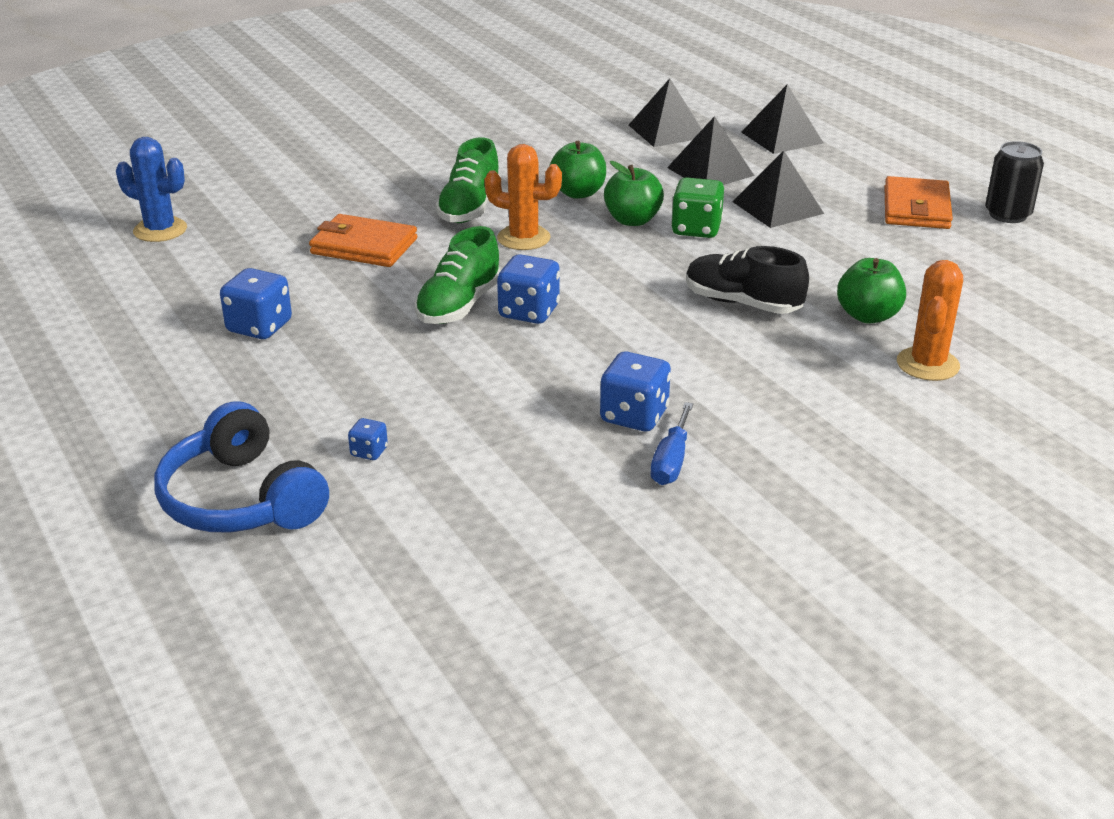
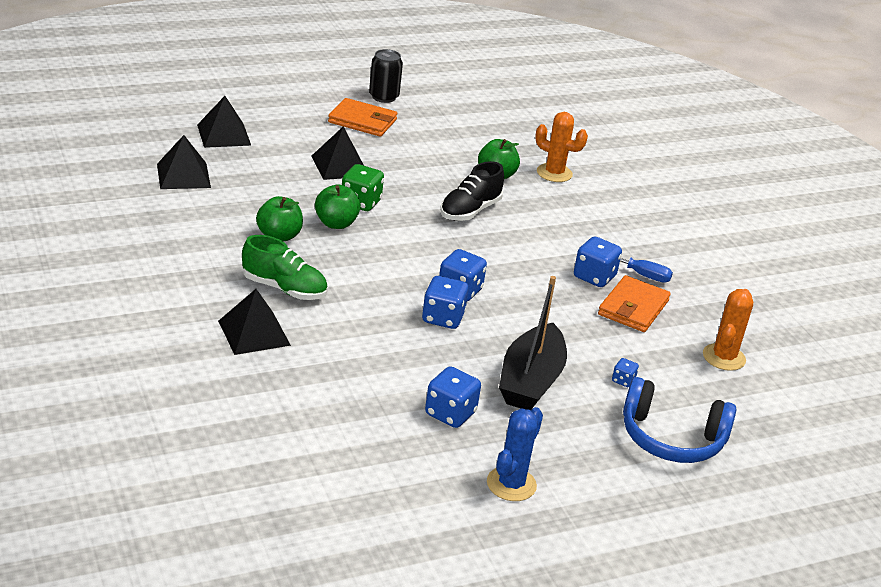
camera: 85 degrees left, 0 degrees up
blue cactus [116,137,187,242] -> blue cactus moved to [487,407,543,501]
blue headphones [154,401,329,532] -> blue headphones turned 45 degrees clockwise [623,377,736,463]
orange wallet [309,214,417,267] -> orange wallet moved to [598,275,671,332]
green shoe [415,226,501,324] -> blue dice [422,276,469,329]
orange cactus [484,144,562,250] -> orange cactus moved to [703,289,753,371]
black pyramid [667,116,755,185] -> black pyramid moved to [218,289,291,355]
none -> black boat [499,276,567,410]

